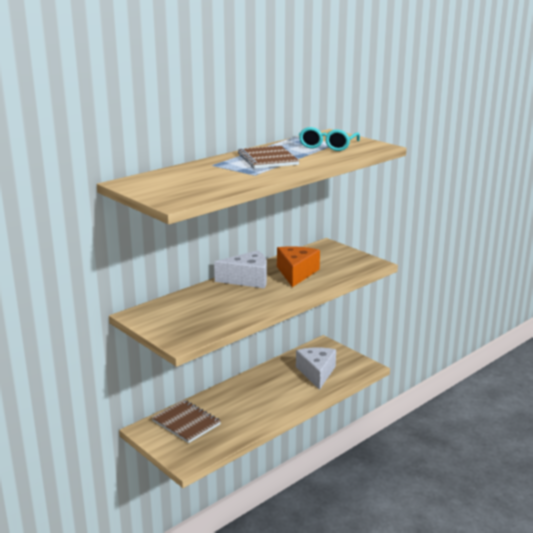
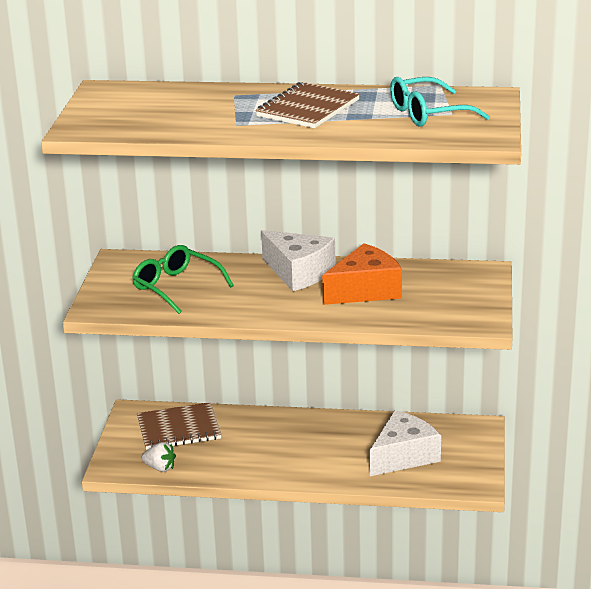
camera: 50 degrees right, 5 degrees up
brown notebook [152,400,221,443] -> brown notebook turned 75 degrees clockwise [137,402,222,450]
none -> green glasses [132,245,234,314]
none -> white strawberry [142,442,176,472]

